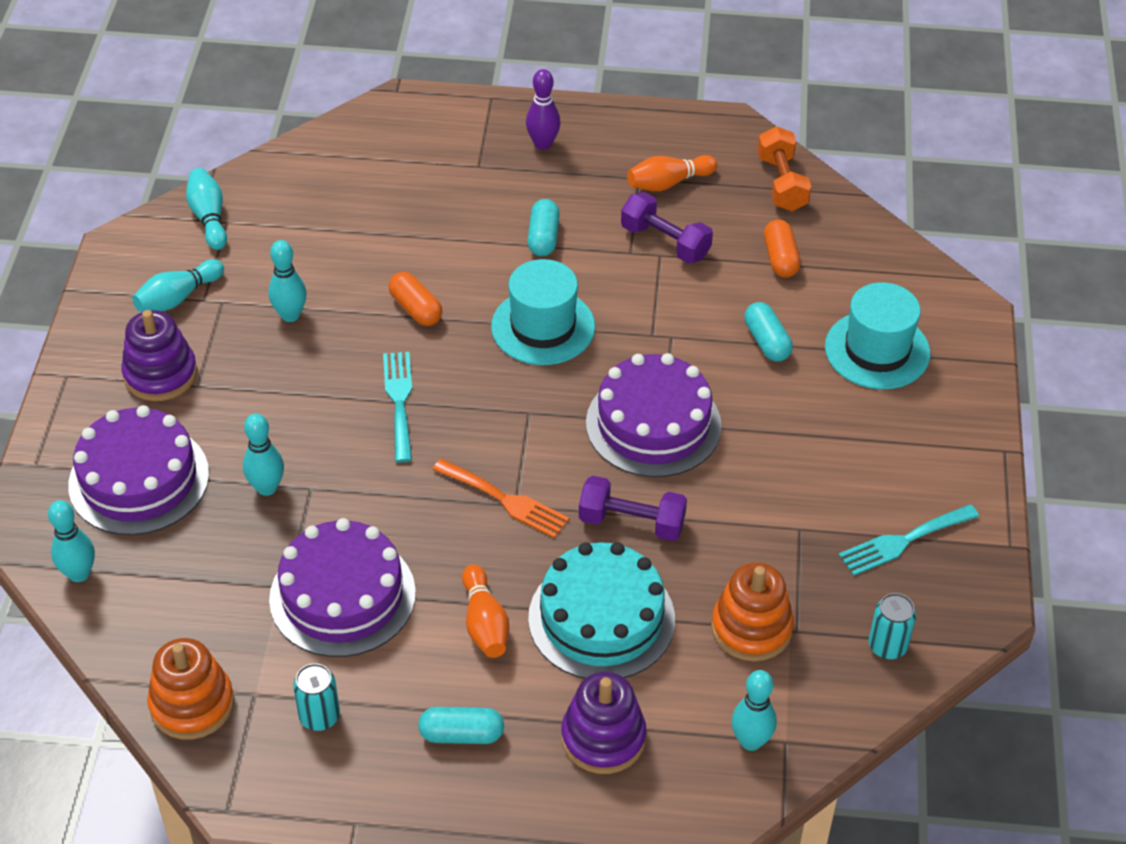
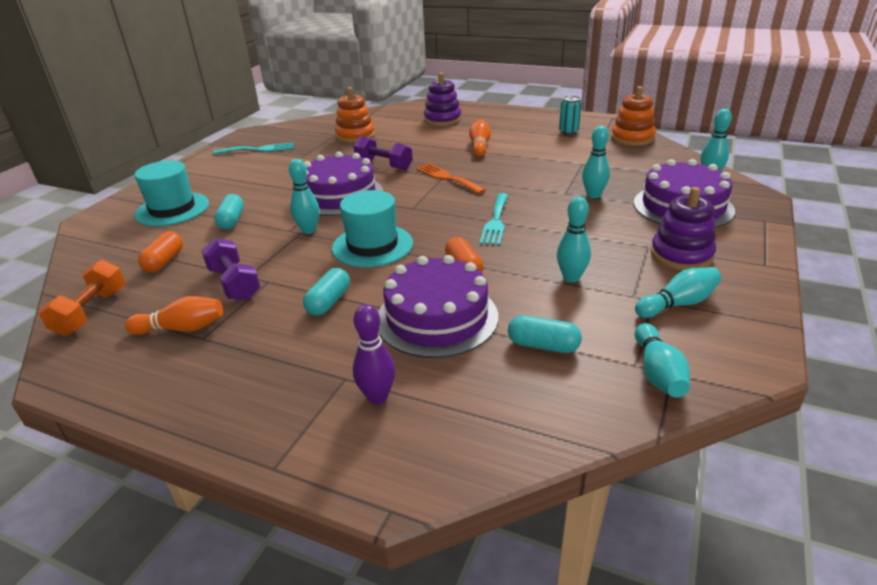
camera: 160 degrees left, 15 degrees down
purple cake [269,518,416,657] -> purple cake moved to [378,255,498,358]
turquoise capsule [418,707,504,744] -> turquoise capsule moved to [508,315,582,353]
purple bowling pin [526,69,560,150] -> purple bowling pin moved to [353,304,395,404]
turquoise cake [528,542,675,679] -> none
turquoise bowling pin [731,670,777,751] -> turquoise bowling pin moved to [289,159,319,234]
turquoise can [868,593,916,659] -> none

